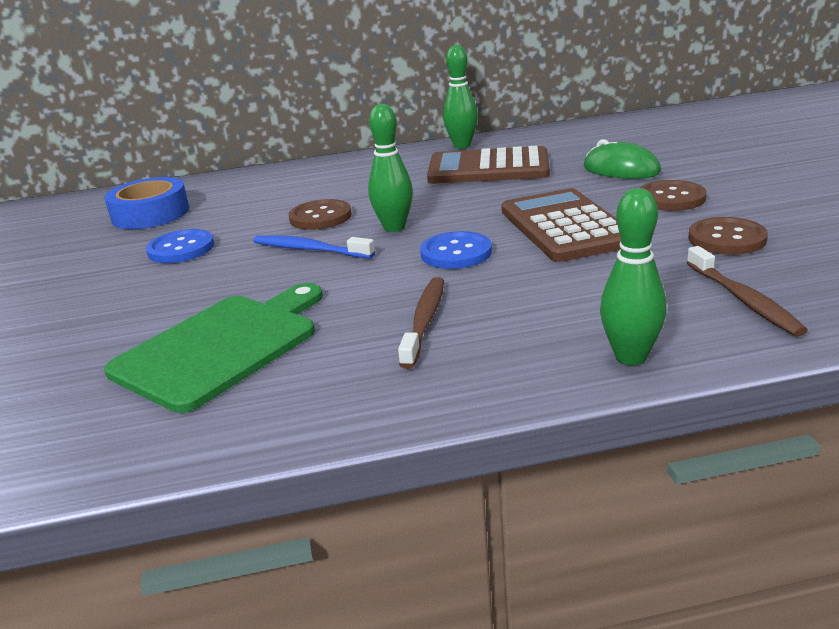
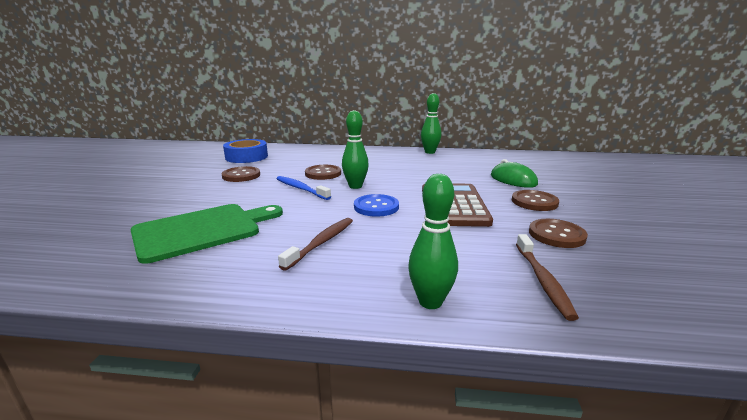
camera: 15 degrees right, 5 degrees down
blue button [146,229,214,263] -> brown button [222,166,260,182]
brown calculator [427,146,550,184] -> none

